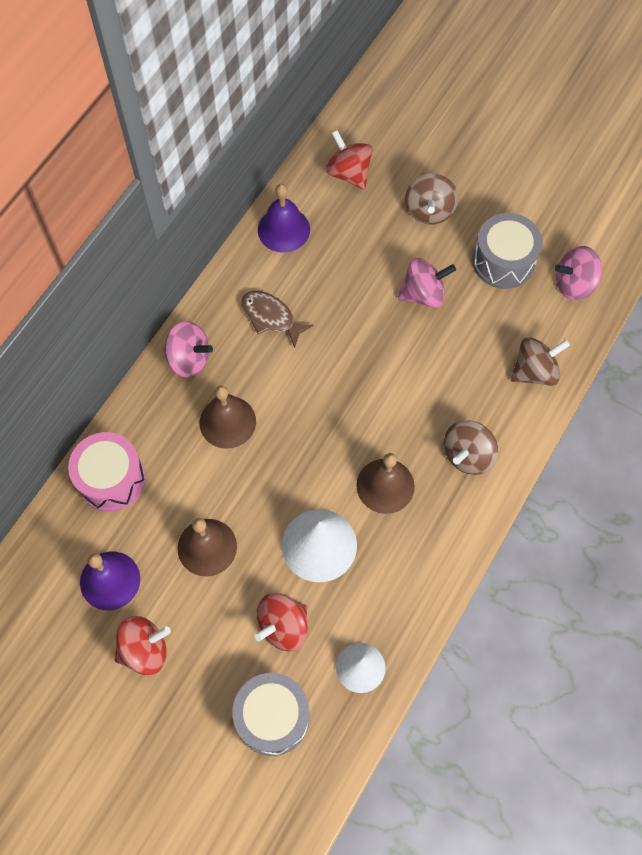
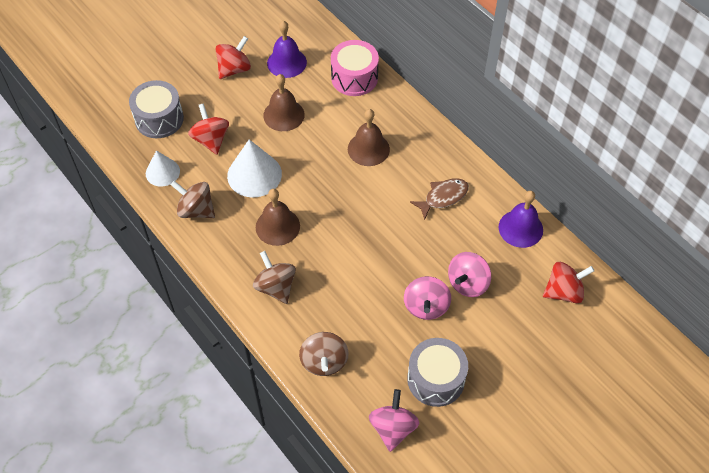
camera: 110 degrees right, 10 degrees down
red spinning top [114,616,171,675] -> red spinning top turned 135 degrees counterclockwise [216,36,251,79]
pink spinning top [163,321,213,377] -> pink spinning top moved to [448,252,491,297]
brown spinning top [405,173,458,224] -> brown spinning top moved to [171,181,215,218]

